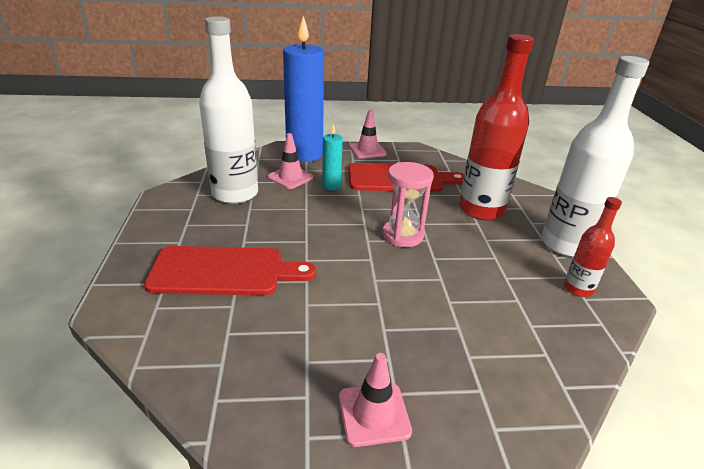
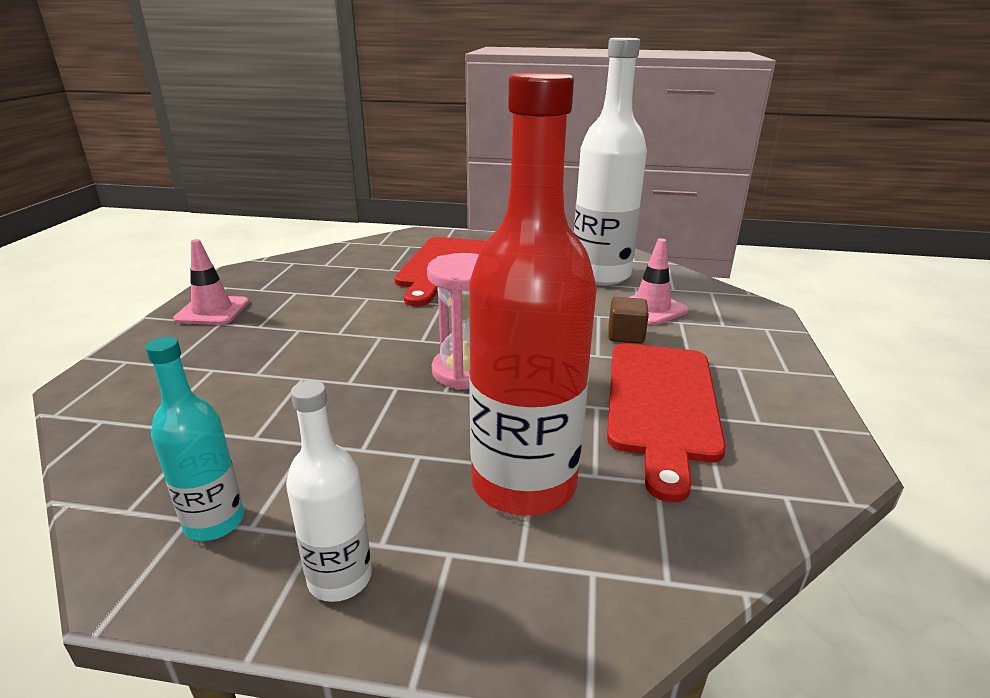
camera: 105 degrees right, 5 degrees down
blue candle [283,16,324,162] -> none
turquoise candle [322,124,343,190] -> brown cube [608,297,649,344]
pink traffic cone [349,110,387,159] -> none
white bottle [542,56,649,258] -> white bottle [286,380,372,602], size x0.50
red bottle [564,197,622,297] -> turquoise bottle [145,337,244,541]

